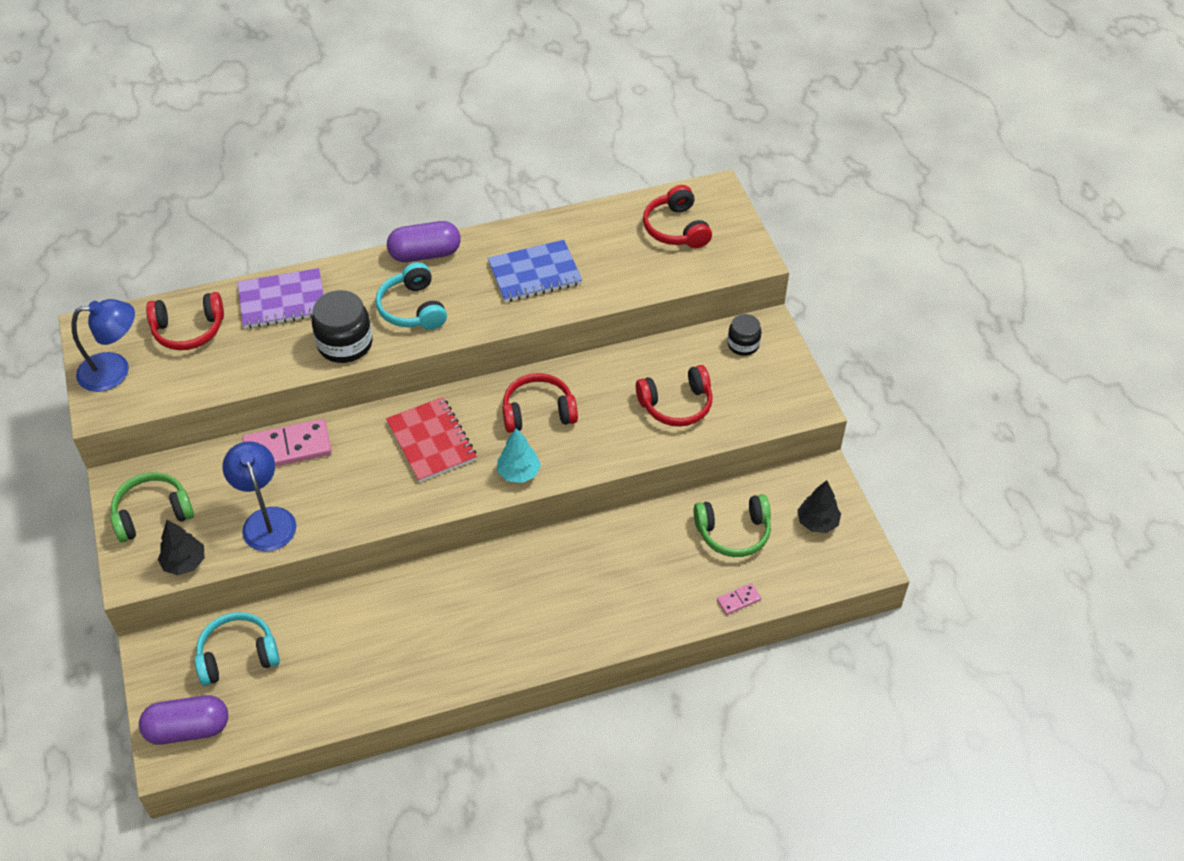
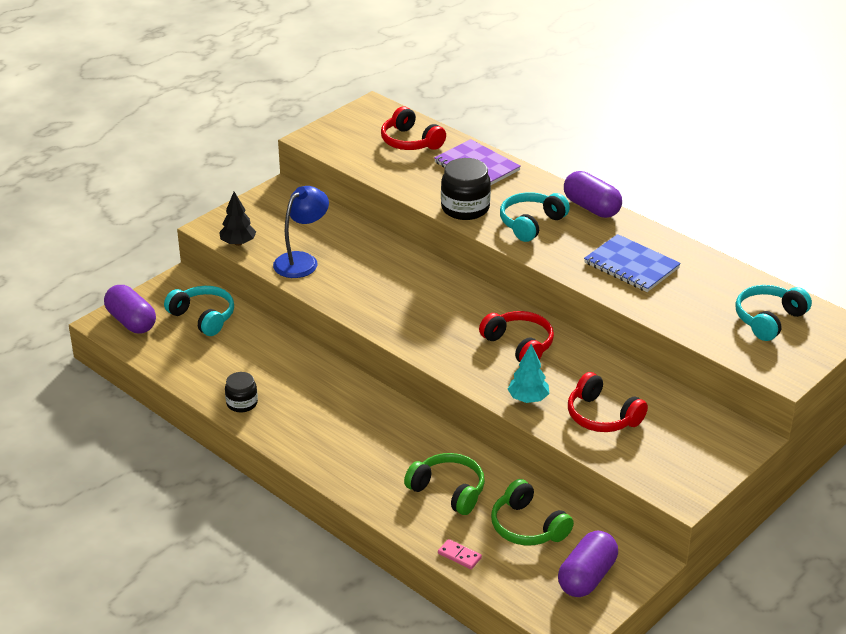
camera: 60 degrees right, 15 degrees down
blue lamp [72,299,135,392] -> none
green headphones [110,472,194,542] -> green headphones moved to [404,453,485,515]
pink domino [242,419,332,467] -> none
red notebook [386,397,477,482] -> none
turquoise tree [497,428,541,483] -> turquoise tree moved to [507,344,550,403]
red headphones [643,185,712,248] -> turquoise headphones [735,285,812,341]
black jar [728,314,761,356] -> black jar moved to [225,372,258,412]
black tree [797,480,841,533] -> purple capsule [558,531,618,597]

